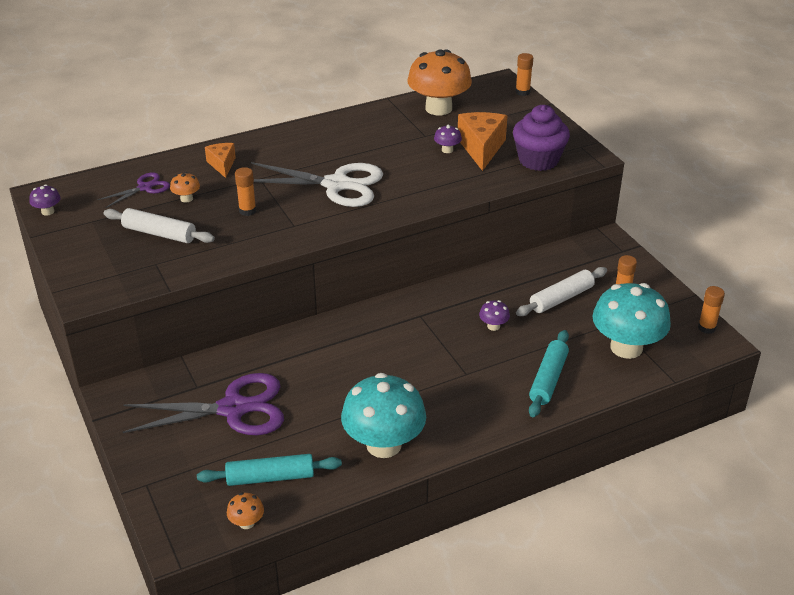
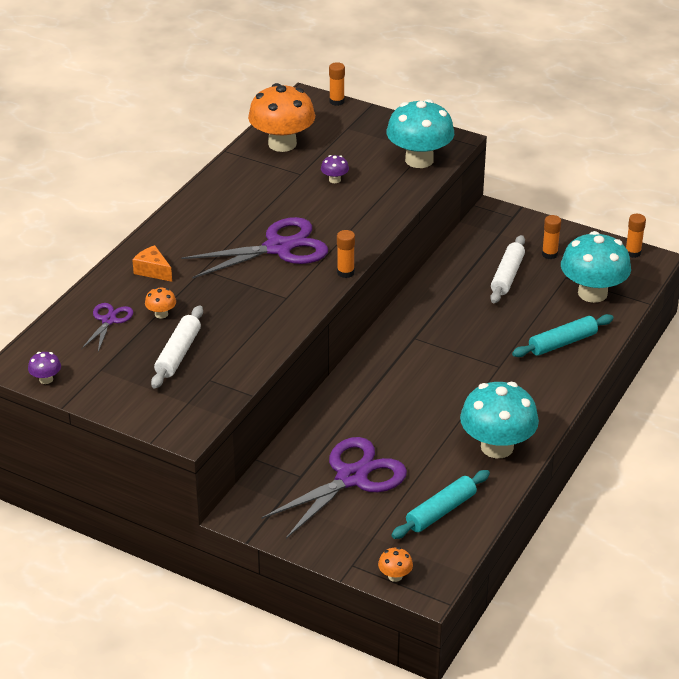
camera: 35 degrees left, 0 degrees up
white rolling pin [104,208,215,243] -> white rolling pin turned 60 degrees counterclockwise [151,305,203,389]
orange mushroom [227,493,264,529] -> orange mushroom moved to [378,547,413,582]
orange glue stick [235,167,256,216] -> orange glue stick moved to [337,230,355,278]
white scissors [251,162,383,207] -> purple scissors [181,217,328,279]
orange cheese [458,112,507,171] -> none
purple mushroom [479,300,510,331] -> none
purple cupcake [513,105,570,171] -> turquoise mushroom [387,99,454,168]
turquoise rolling pin [529,330,569,417] -> turquoise rolling pin turned 75 degrees clockwise [512,314,614,357]

